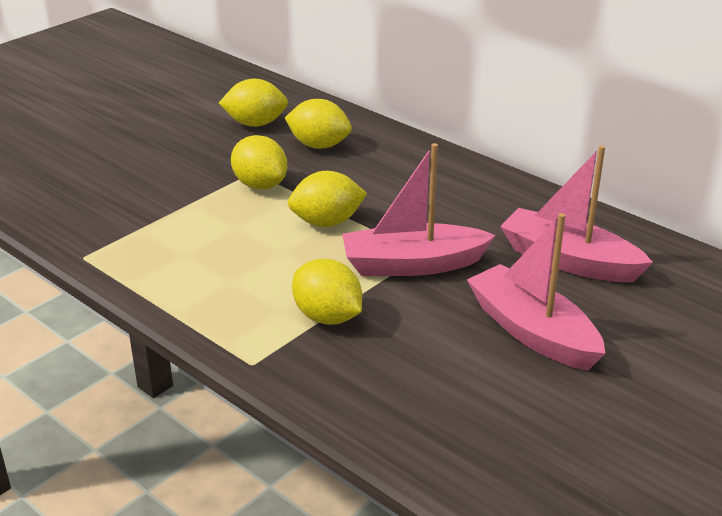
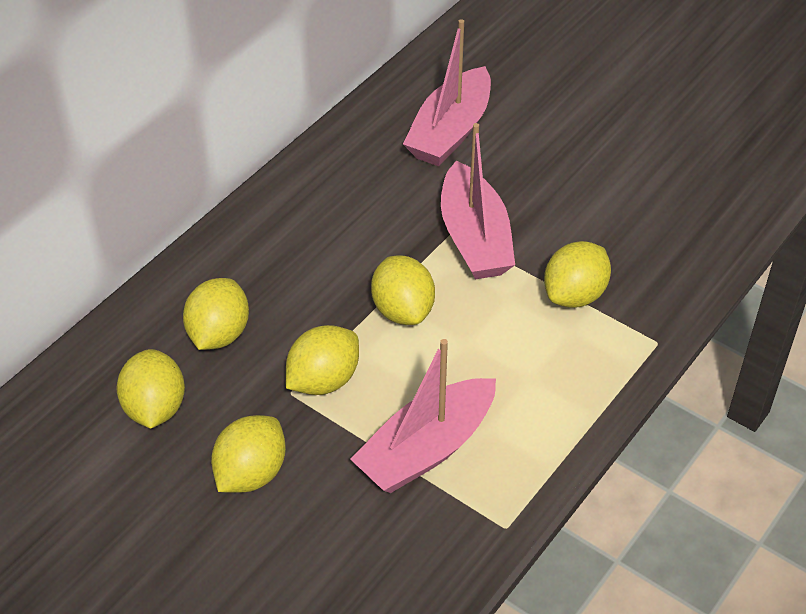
camera: 95 degrees left, 15 degrees up
pink boat [467,213,606,370] -> pink boat moved to [350,339,496,493]
none -> yellow lemon [211,415,286,493]

